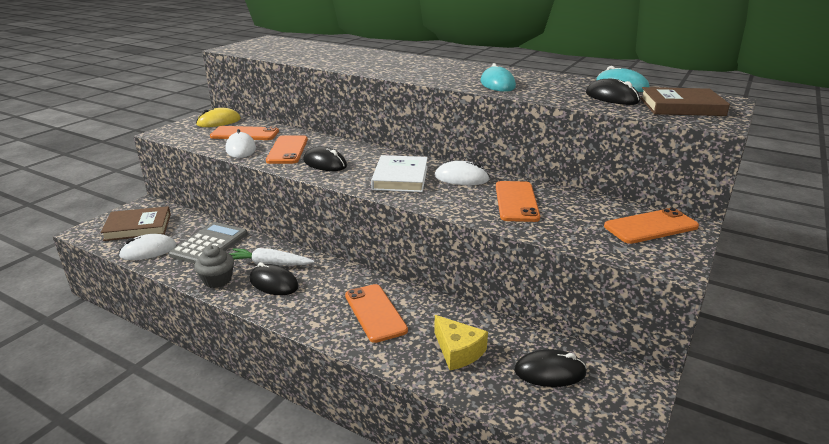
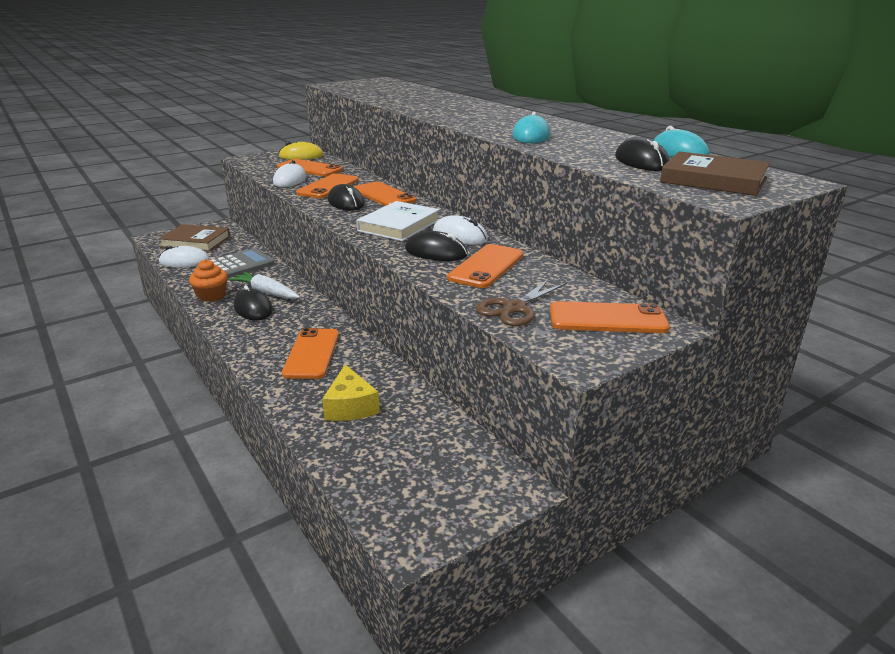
camera: 25 degrees right, 0 degrees up
grey cupcake [194,245,234,288] -> orange cupcake [189,259,228,302]
black mouse [514,349,587,387] -> black mouse moved to [405,231,468,261]
none -> orange phone [353,182,416,206]
none -> brown scissors [476,279,567,326]

